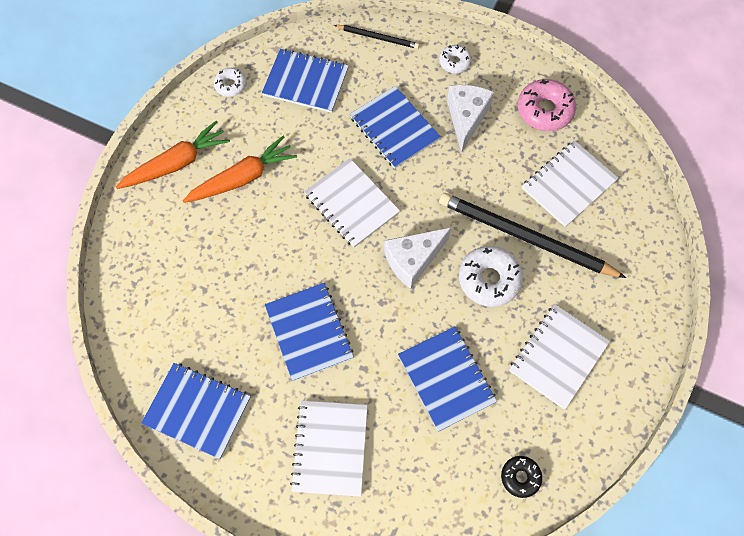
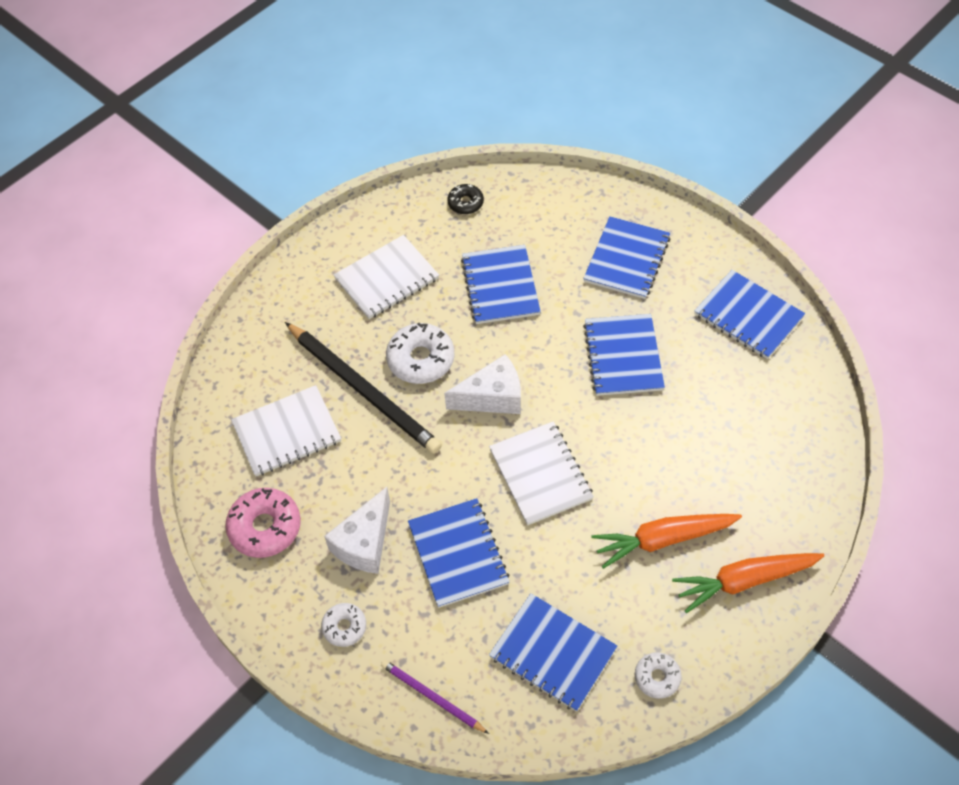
camera: 160 degrees left, 10 degrees down
white notebook [290,400,368,497] -> blue notebook [583,216,671,299]
black pencil [334,25,419,49] -> purple pencil [381,660,489,734]

